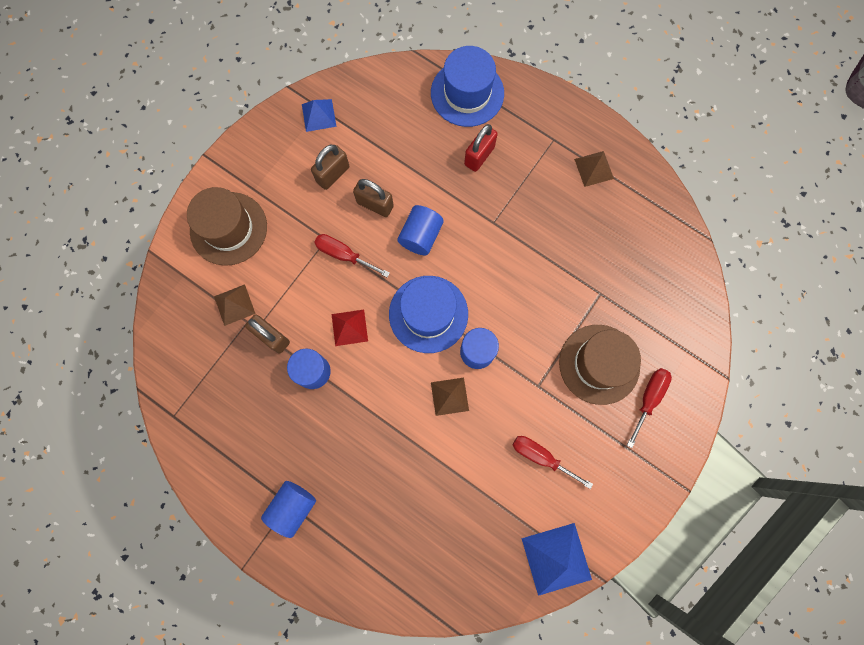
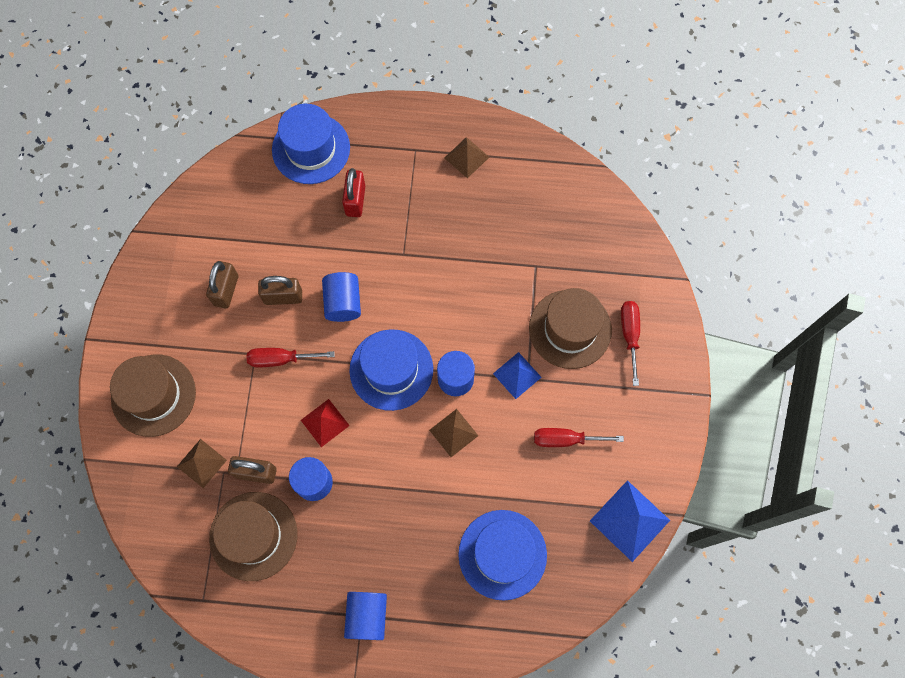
camera: 30 degrees left, 5 degrees down
blue pyramid [302,99,336,132] -> blue pyramid moved to [493,352,542,399]
none -> brown hat [209,492,298,581]
none -> blue hat [458,510,547,601]

